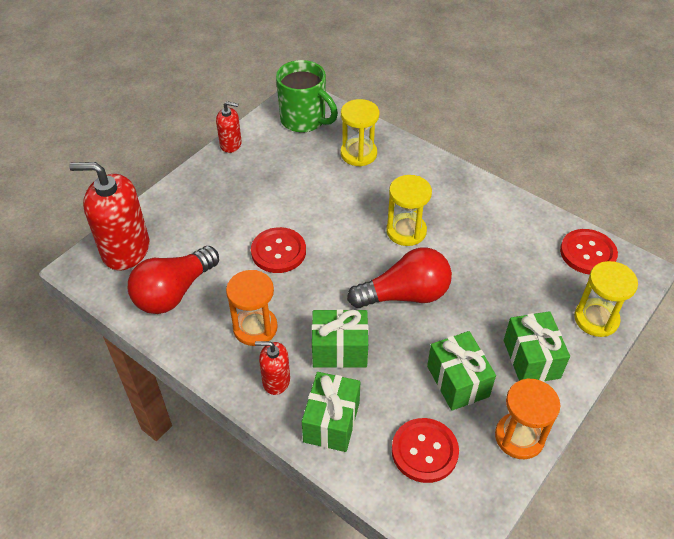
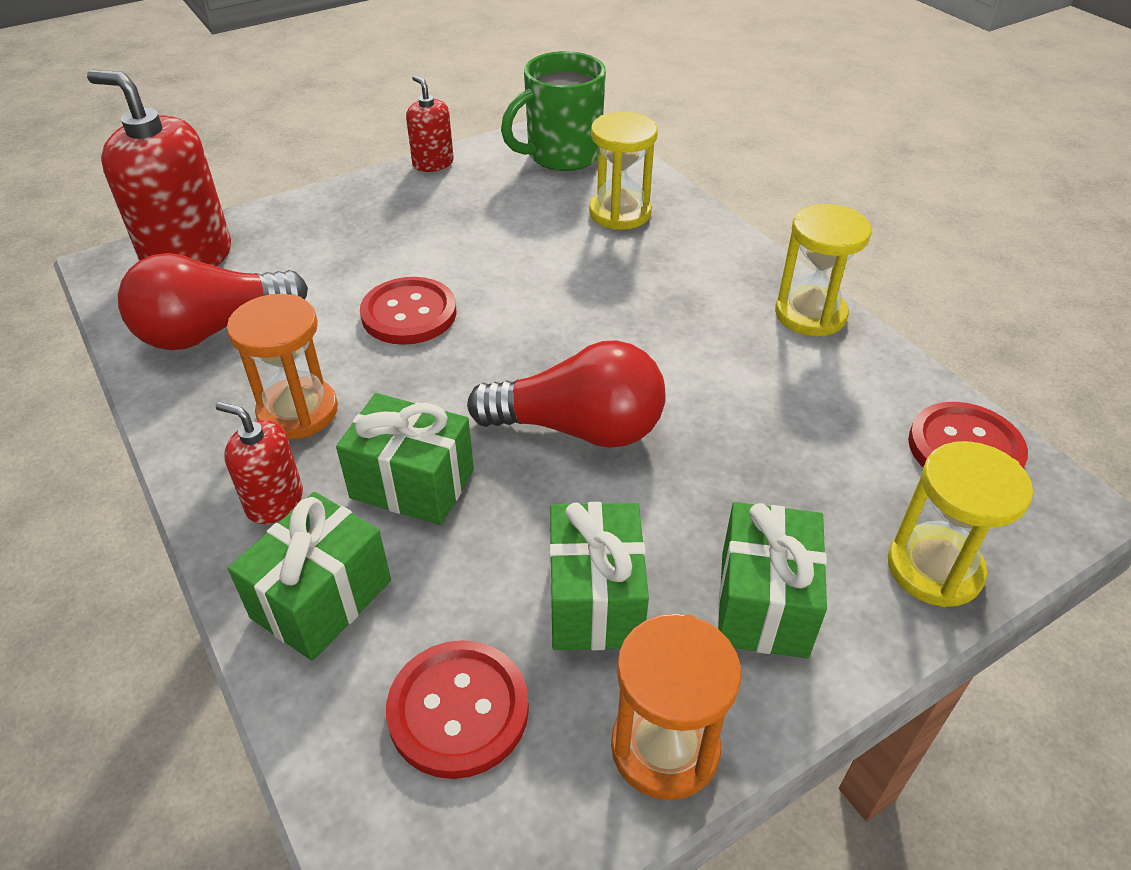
camera: 20 degrees right, 5 degrees down
red soap dispenser [216,101,242,153] -> red soap dispenser turned 150 degrees counterclockwise [406,75,454,172]
green mug [276,60,338,133] -> green mug turned 90 degrees clockwise [501,51,606,171]
yellow hourglass [386,175,432,246] -> yellow hourglass moved to [775,204,872,336]

